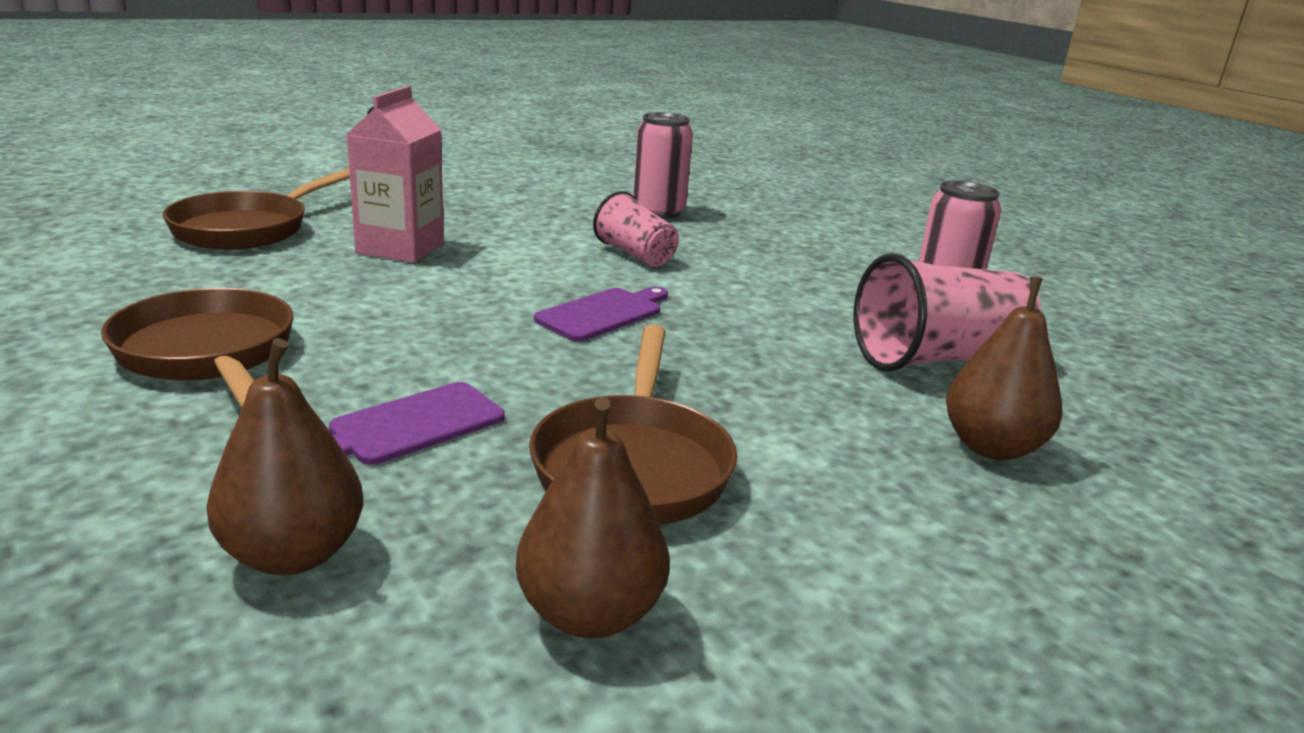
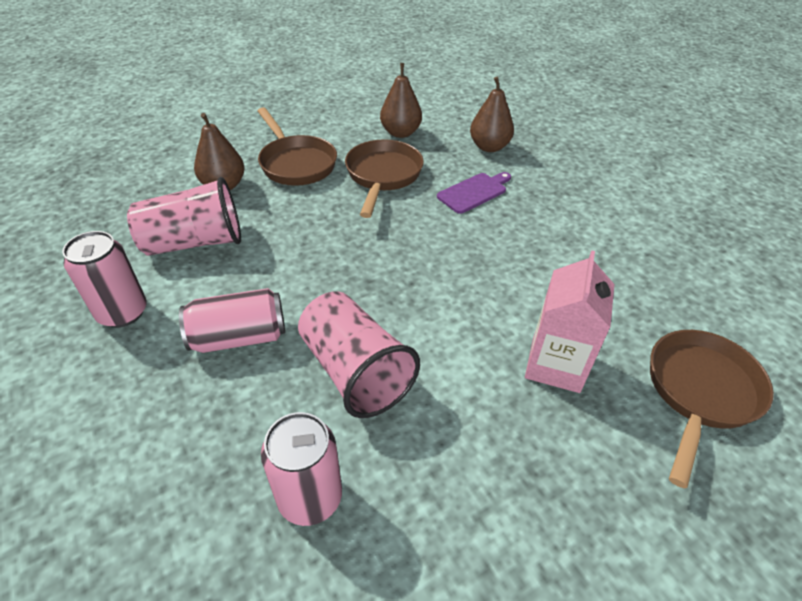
camera: 175 degrees left, 20 degrees up
brown pan [101,288,293,408] -> brown pan moved to [258,108,337,186]
purple cutting board [534,287,668,341] -> none
pink cup [593,191,679,267] -> pink cup [298,291,420,418], size x1.61
none -> pink can [179,288,285,353]

